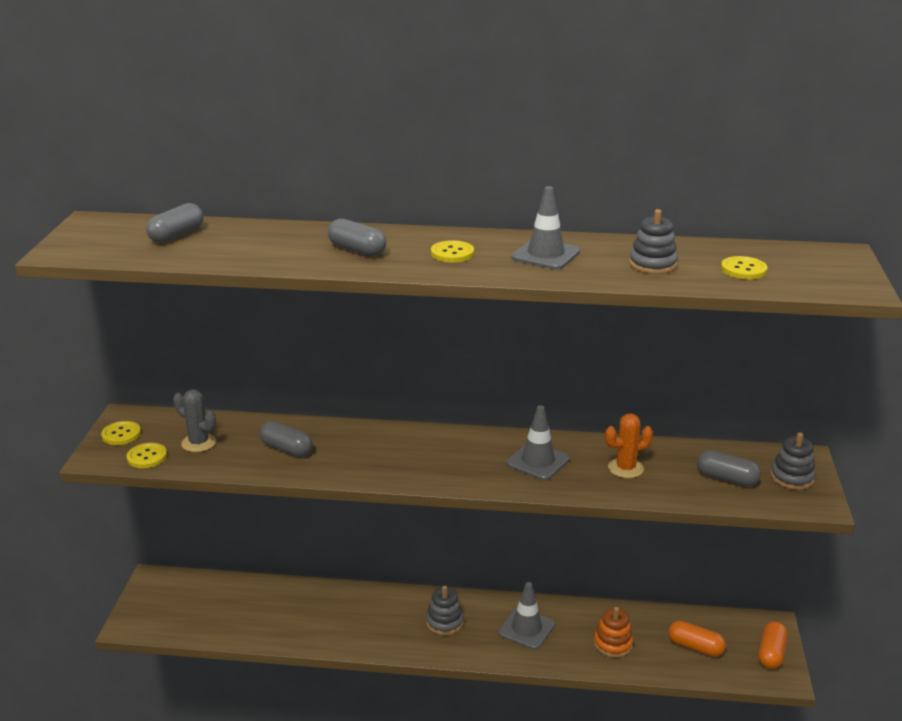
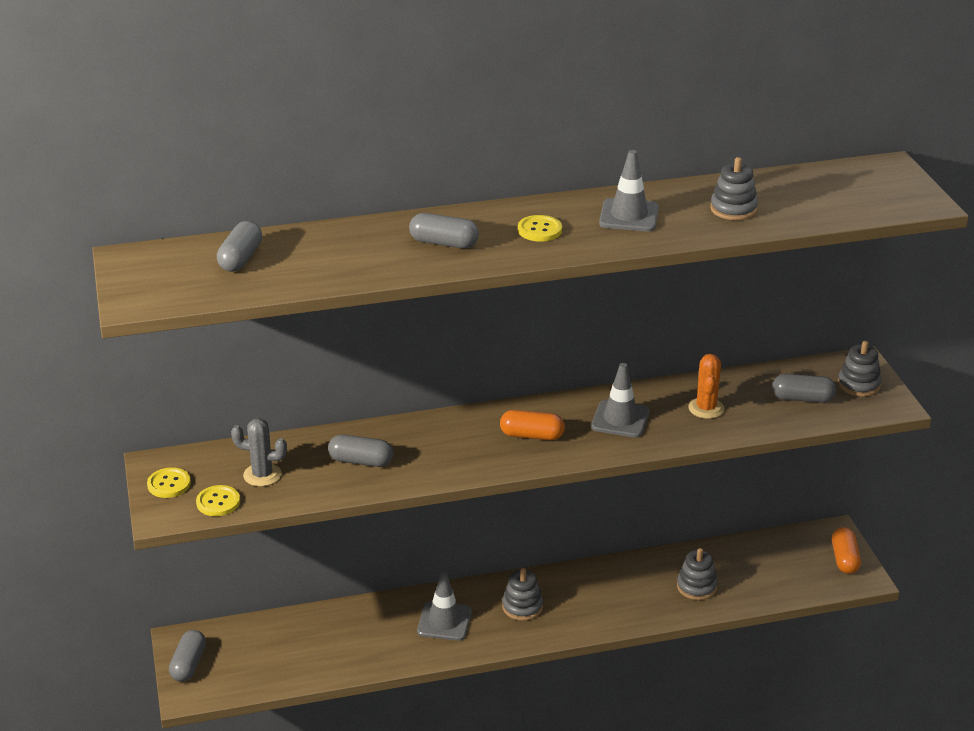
camera: 20 degrees left, 5 degrees up
grey traffic cone [498,582,555,650] -> grey traffic cone moved to [417,572,472,641]
orange stacking toy [594,607,633,658] -> grey stacking toy [677,548,718,600]
orange cactus [605,414,653,478] -> orange cactus turned 45 degrees counterclockwise [688,354,725,419]
orange capsule [668,621,726,657] -> orange capsule moved to [500,410,565,440]
yellow button [721,256,767,279] -> none
none -> grey capsule [169,630,206,682]

